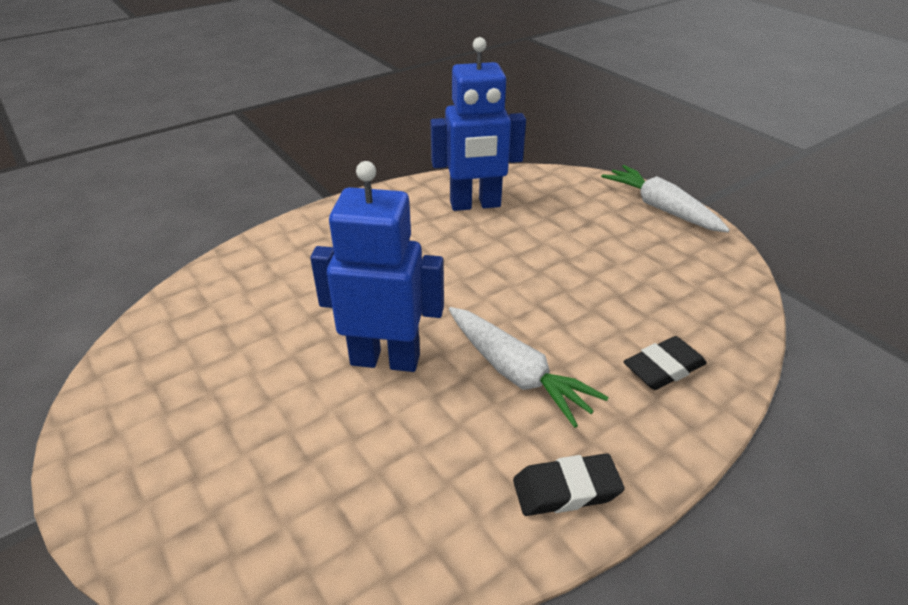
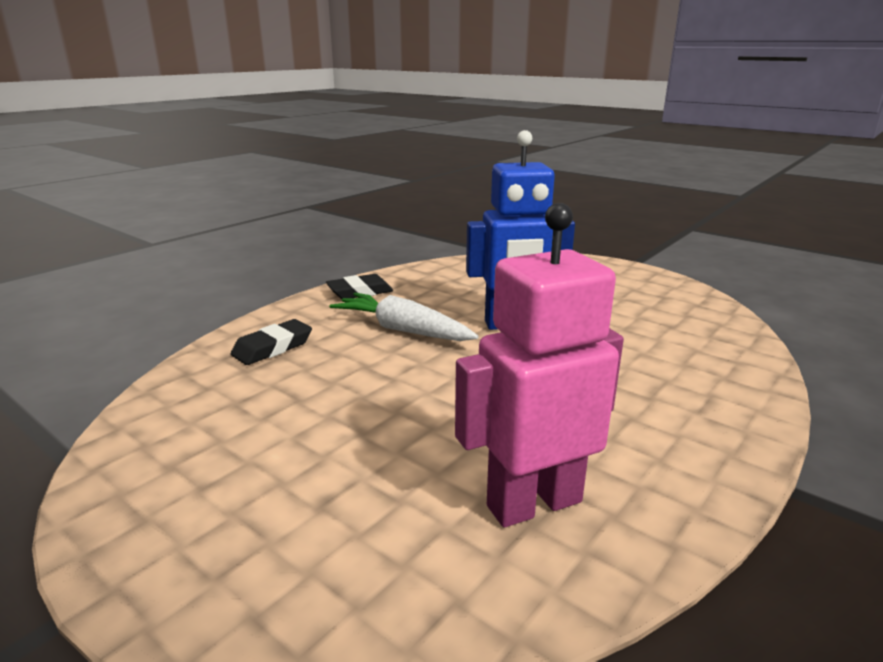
camera: 165 degrees right, 15 degrees down
blue robot [430,37,526,211] -> pink robot [455,203,624,527]
white carrot [601,165,730,232] -> none

